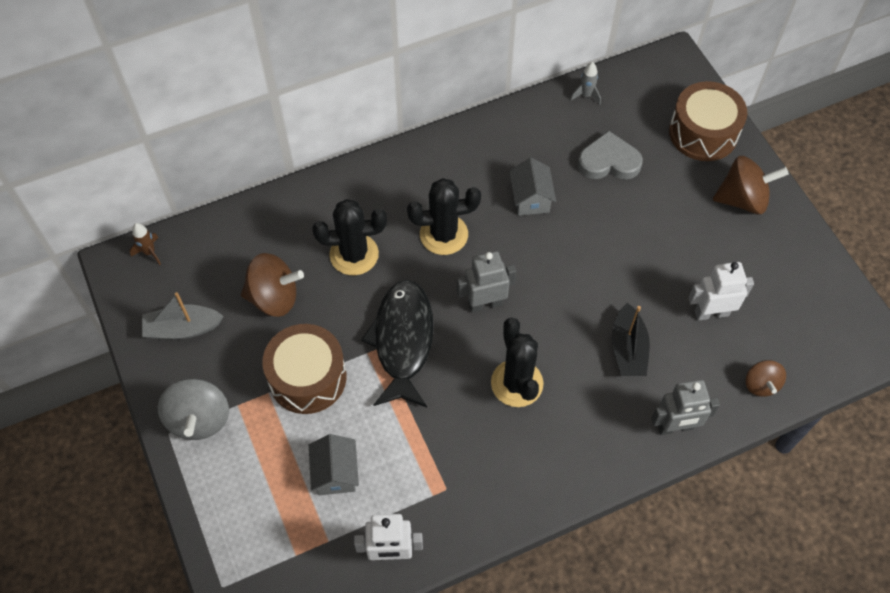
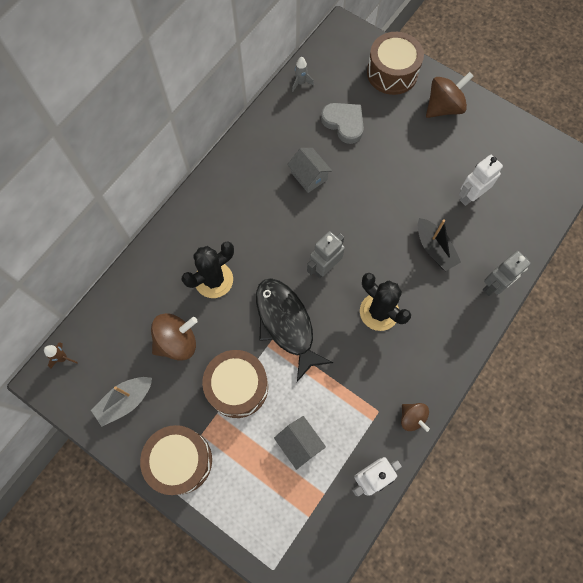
camera: 30 degrees left, 10 degrees up
grey spinning top [158,379,229,440] -> brown drum [140,425,212,495]
black cactus [407,178,481,255] -> none
grey heart [578,130,643,179] -> grey heart turned 75 degrees clockwise [321,103,364,144]
brown spinning top [746,360,786,397] -> brown spinning top moved to [401,403,430,432]

